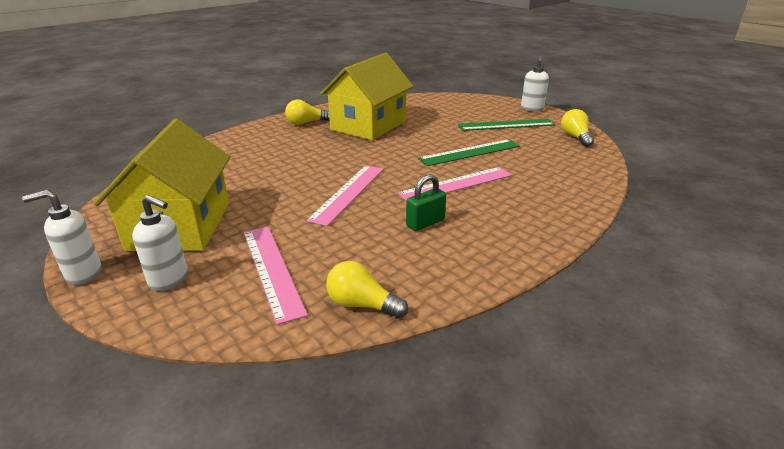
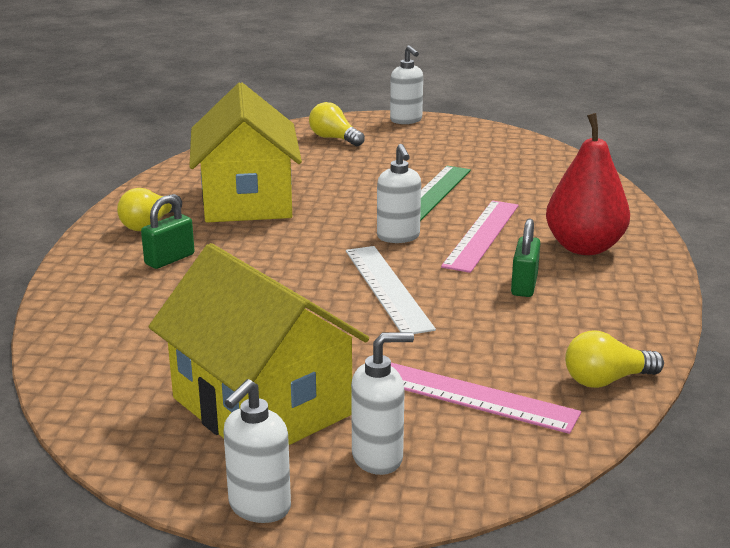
camera: 40 degrees left, 5 degrees down
pink ruler [306,165,384,226] -> white ruler [346,246,436,334]
green ruler [458,119,555,131] -> none
yellow light bulb [561,109,594,147] -> yellow light bulb moved to [309,102,365,146]
none -> green padlock [141,196,195,269]
none -> white soap dispenser [377,144,421,243]
none -> red pear [546,113,630,255]

